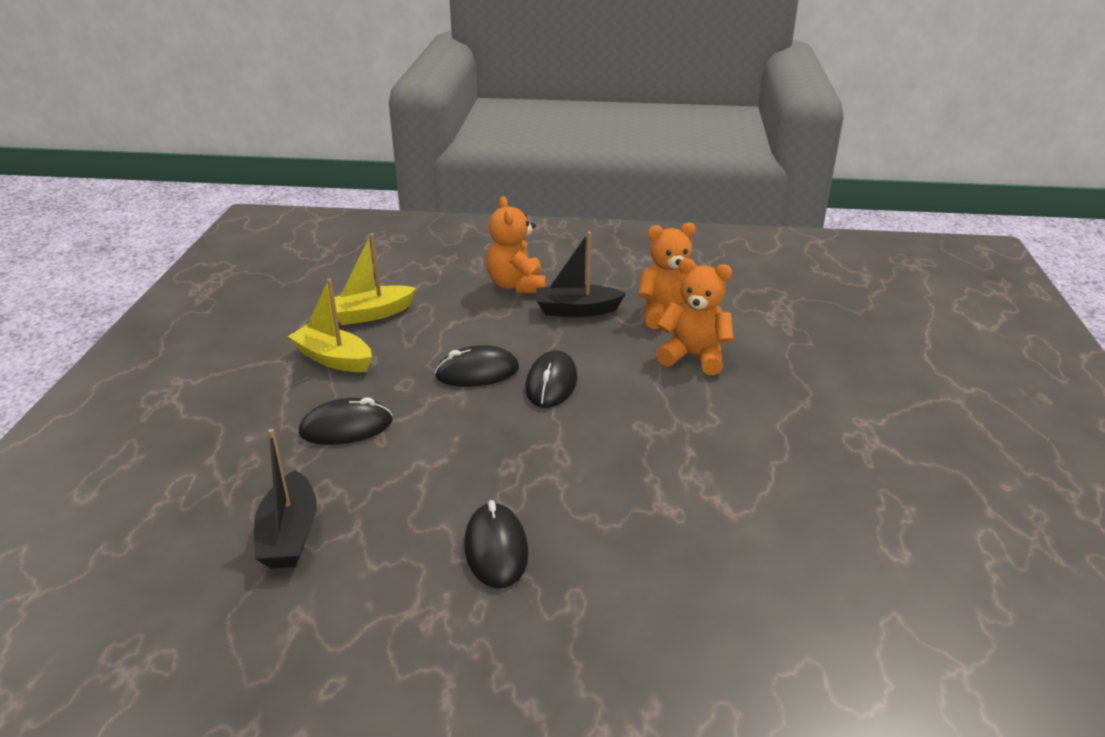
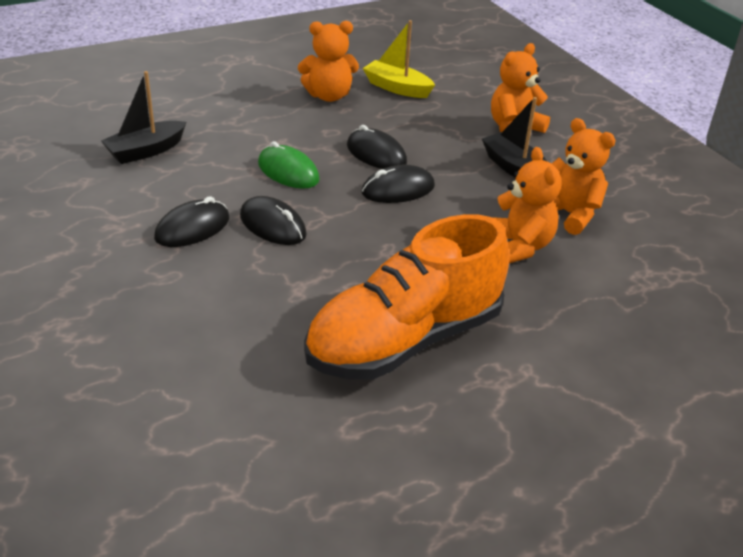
camera: 55 degrees right, 5 degrees up
yellow boat [288,279,372,372] -> orange teddy bear [298,21,359,102]
black mouse [299,397,393,445] -> black mouse moved to [240,196,307,245]
none -> green mouse [258,141,320,189]
none -> orange shoe [304,214,509,380]

